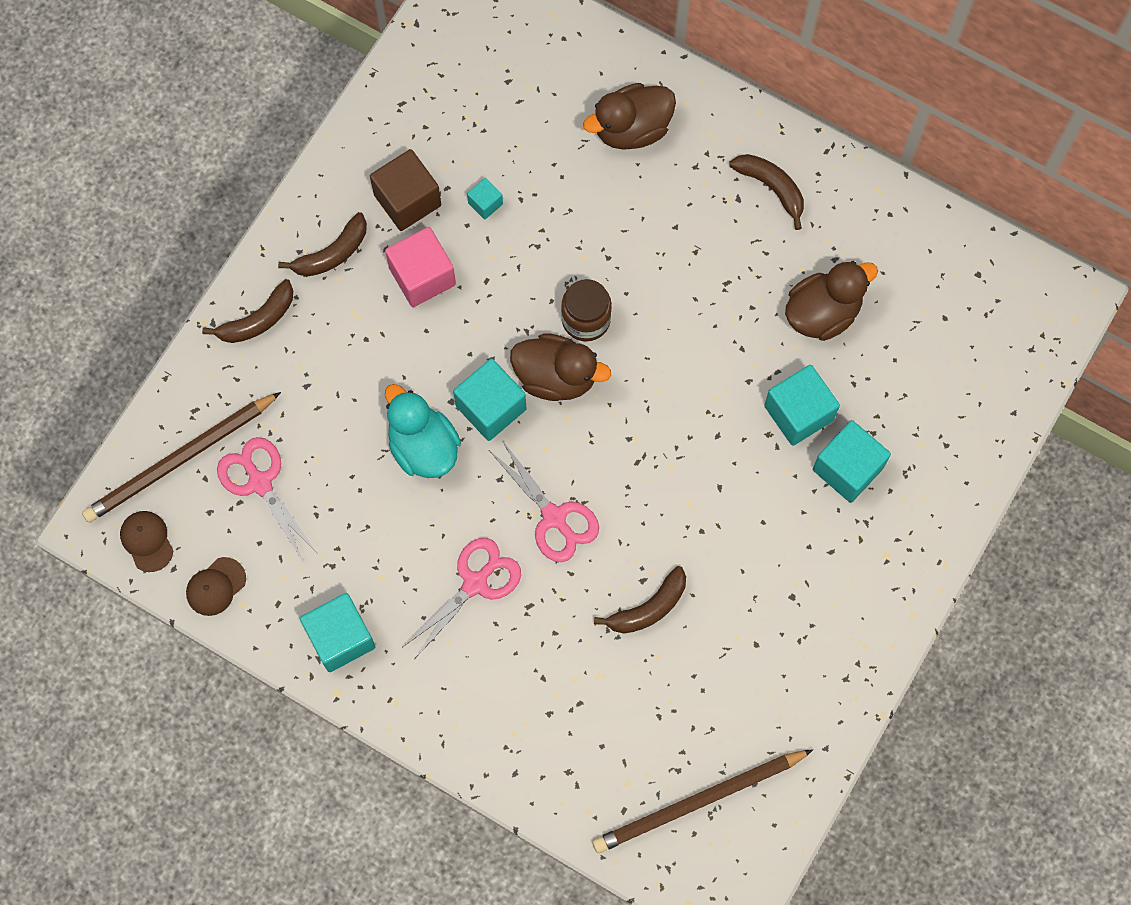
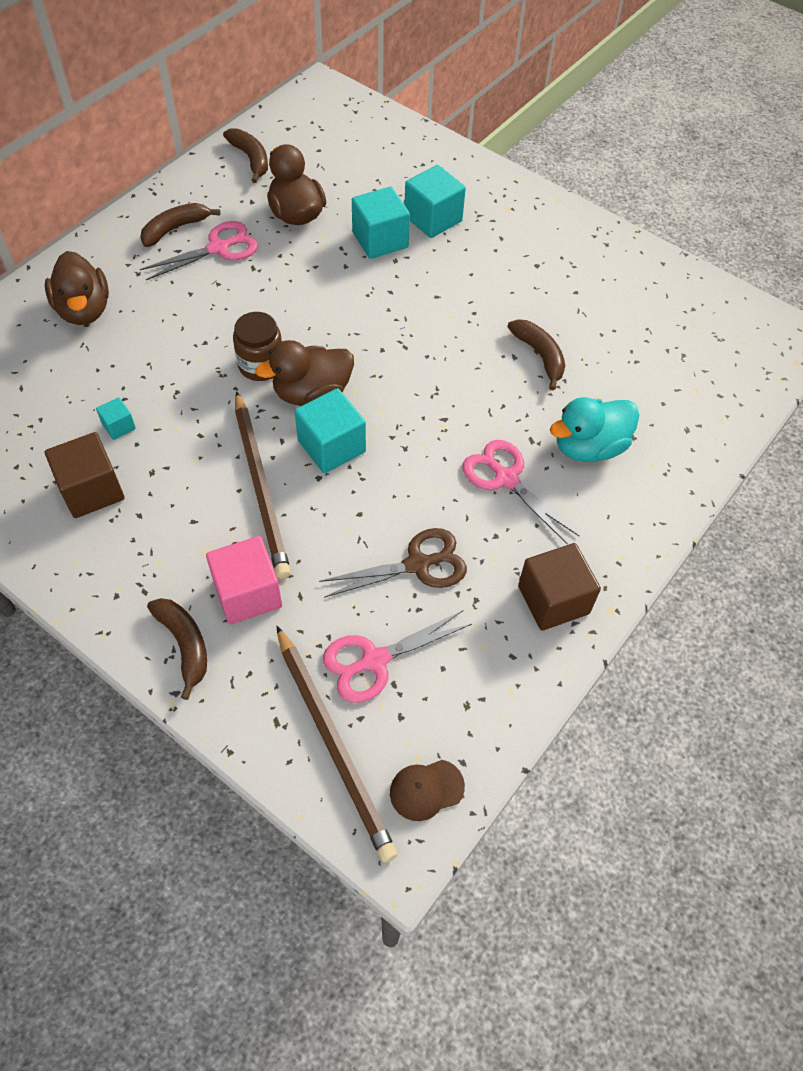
camera: 85 degrees left, 15 degrees down
brown cap [186,557,246,616] -> none
brown banana [278,212,367,277] -> brown banana moved to [223,128,268,183]
turquoise cube [300,593,375,672] -> brown cube [518,543,601,631]
pink cube [385,227,456,307] -> pink cube moved to [206,536,282,625]
turquoise duck [385,384,461,478] -> turquoise duck moved to [550,397,639,462]
pink scissors [489,440,599,562] -> pink scissors moved to [140,221,258,280]
brown duck [510,333,611,401] -> brown duck turned 135 degrees counterclockwise [255,340,354,406]
brown pencil [592,749,813,853] -> brown pencil moved to [235,391,291,579]
none -> brown scissors [319,528,467,598]

